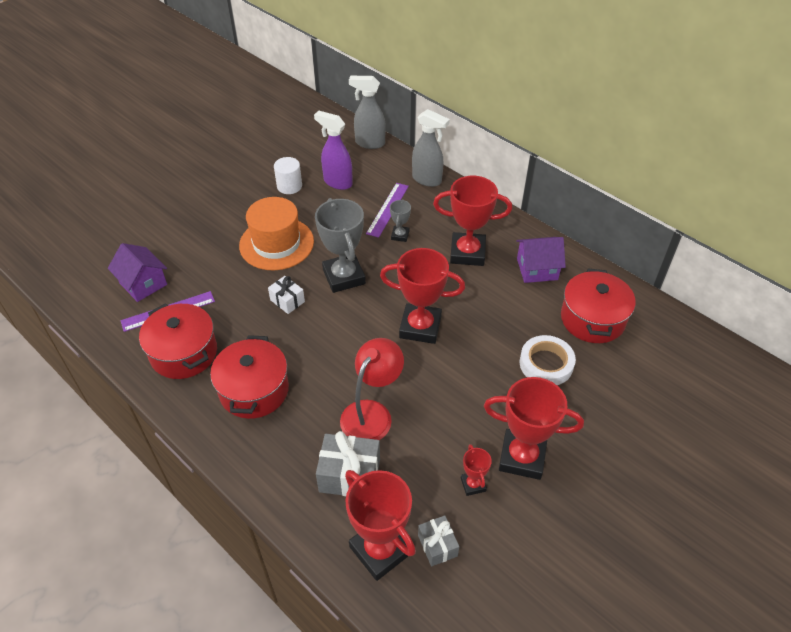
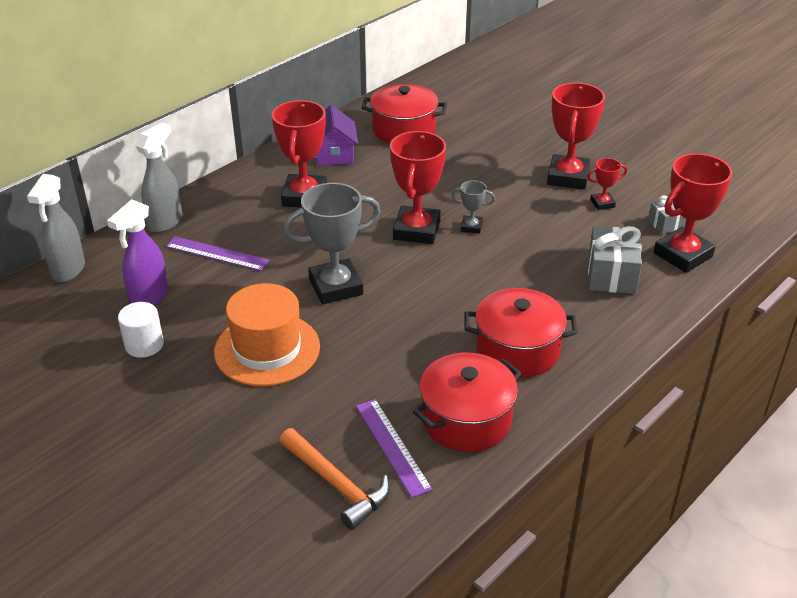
camera: 90 degrees left, 10 degrees down
purple house [108,243,167,302] -> orange hammer [279,428,390,530]
white gift [268,276,305,314] -> none
red lamp [340,338,404,440] -> none
grey trophy [390,199,411,242] -> grey trophy moved to [451,180,495,234]
white tape [520,335,576,385] -> none

